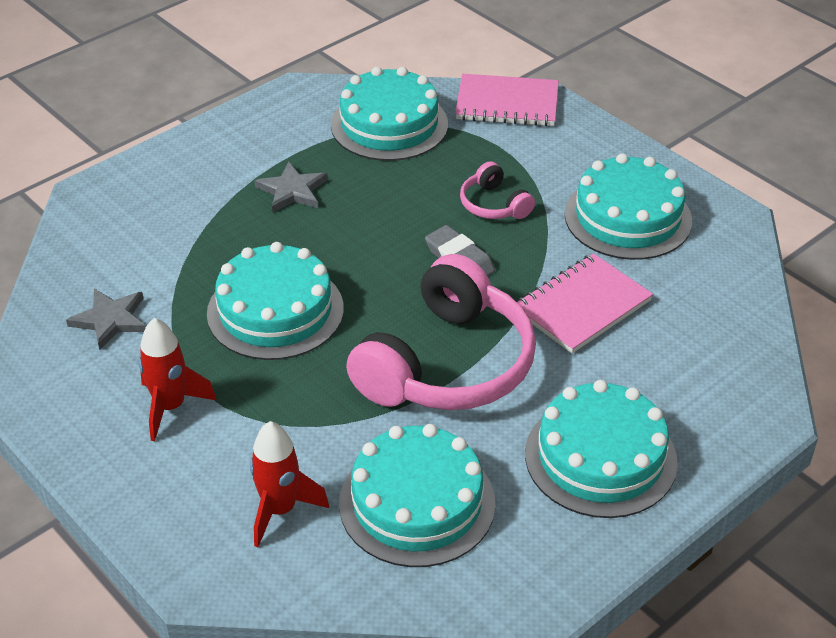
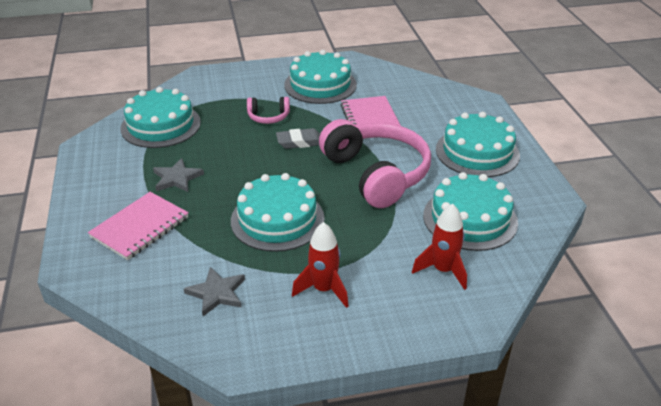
camera: 60 degrees left, 5 degrees down
pink notebook [455,74,559,126] -> pink notebook moved to [88,192,189,260]

